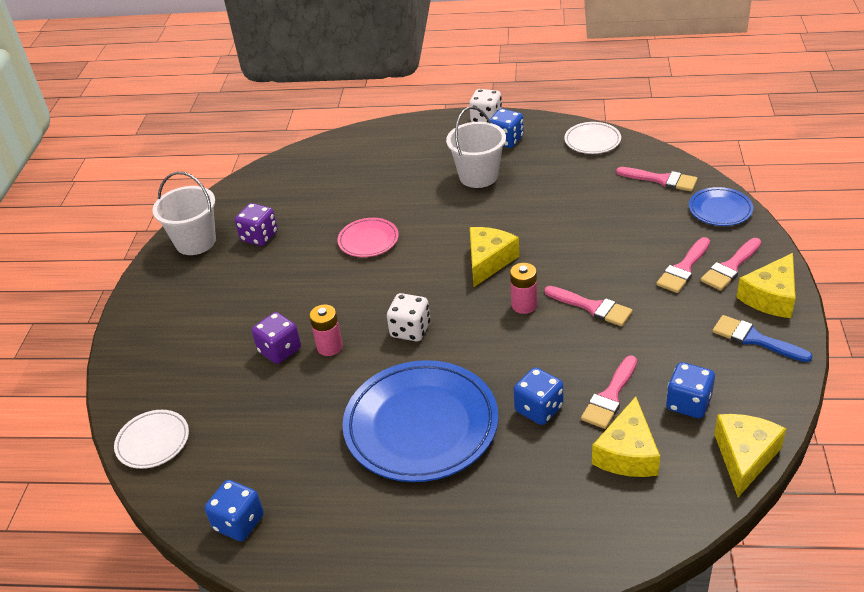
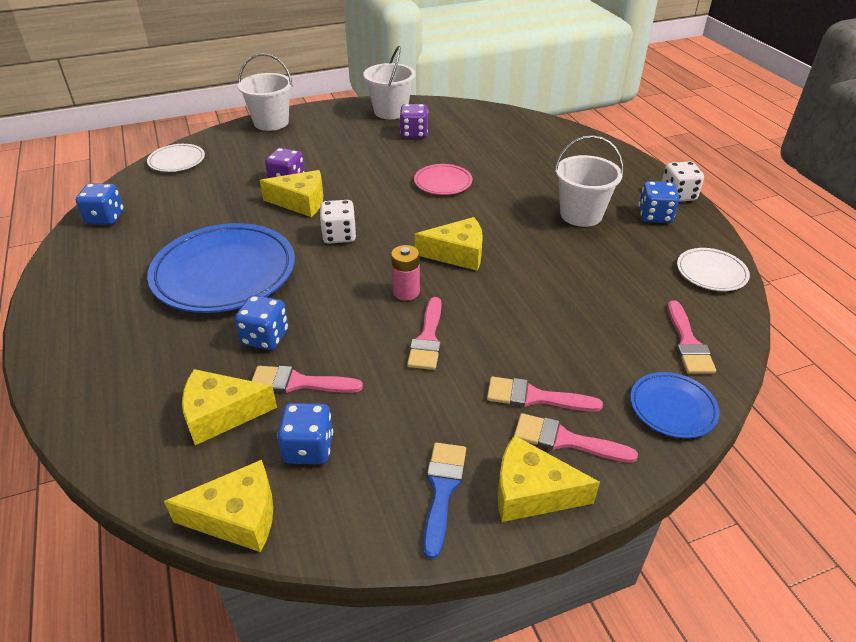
camera: 60 degrees right, 0 degrees up
pink battery [309,304,343,356] -> yellow cheese [260,170,323,217]
none -> white bucket [238,53,292,131]

